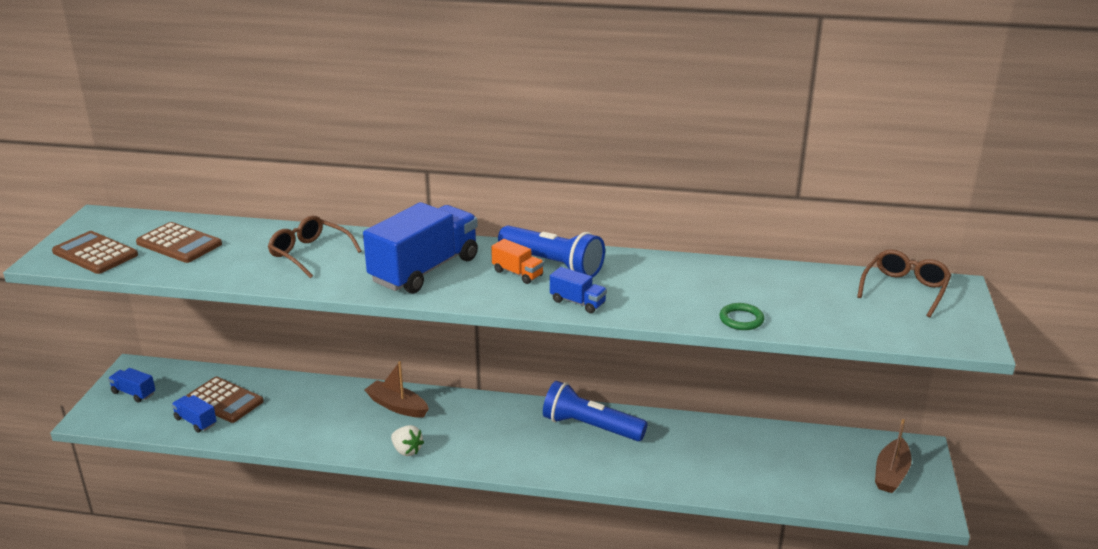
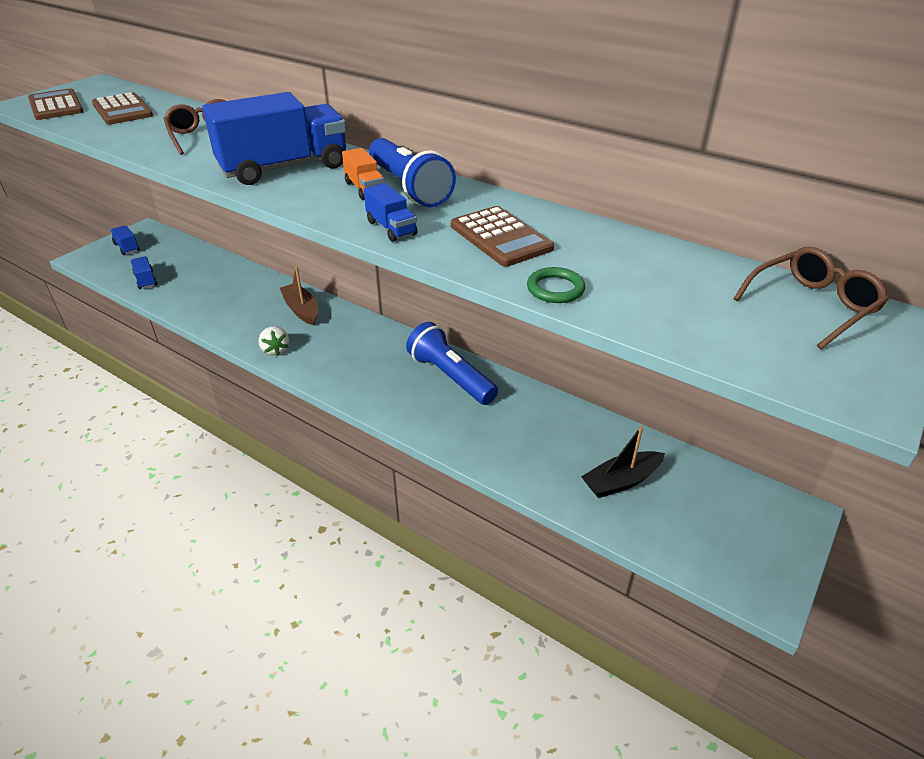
camera: 25 degrees right, 10 degrees up
brown calculator [186,377,264,423] -> brown calculator moved to [451,206,554,267]
brown boat [875,419,912,493] -> none
none -> black boat [581,426,665,498]

